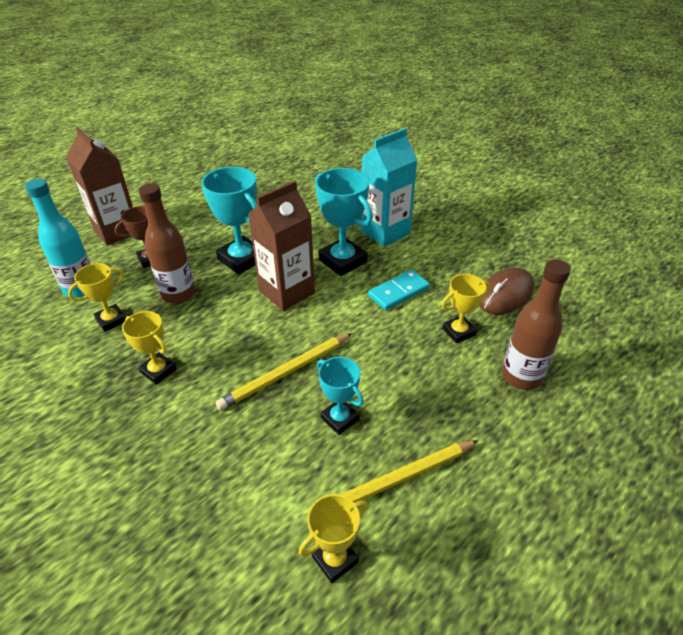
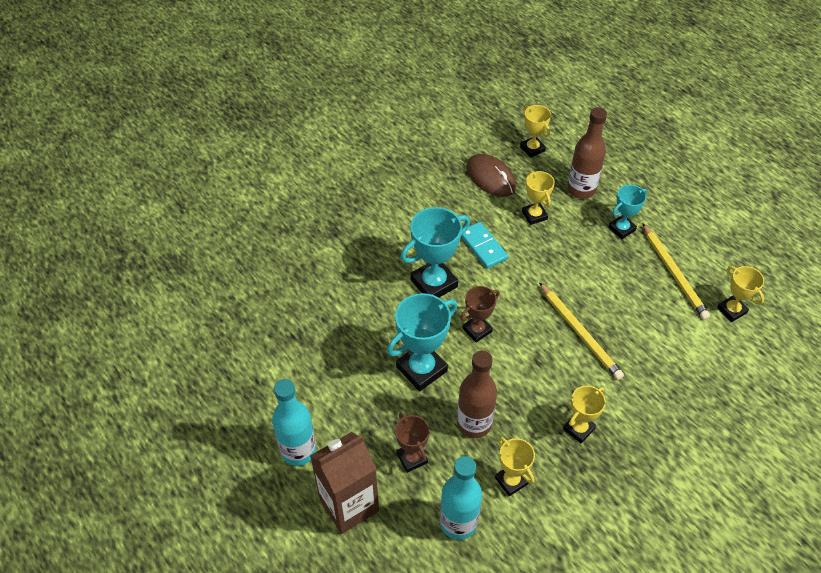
camera: 85 degrees left, 10 degrees up
brown carton [248,181,315,311] -> brown trophy [460,286,500,343]
turquoise trophy [317,357,364,435] -> turquoise trophy moved to [608,185,647,239]
turquoise carton [361,128,417,247] -> none
none -> turquoise bottle [272,379,316,466]
none -> yellow trophy [520,105,551,158]

